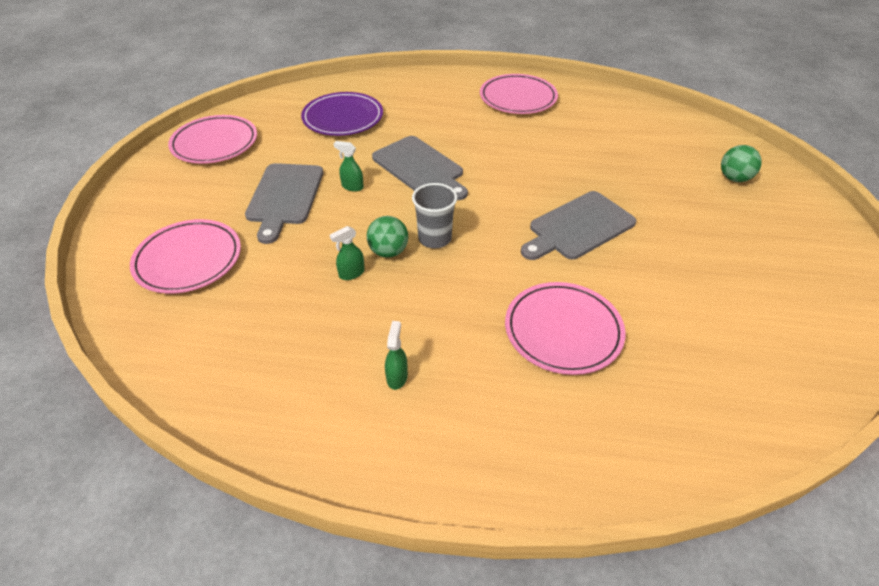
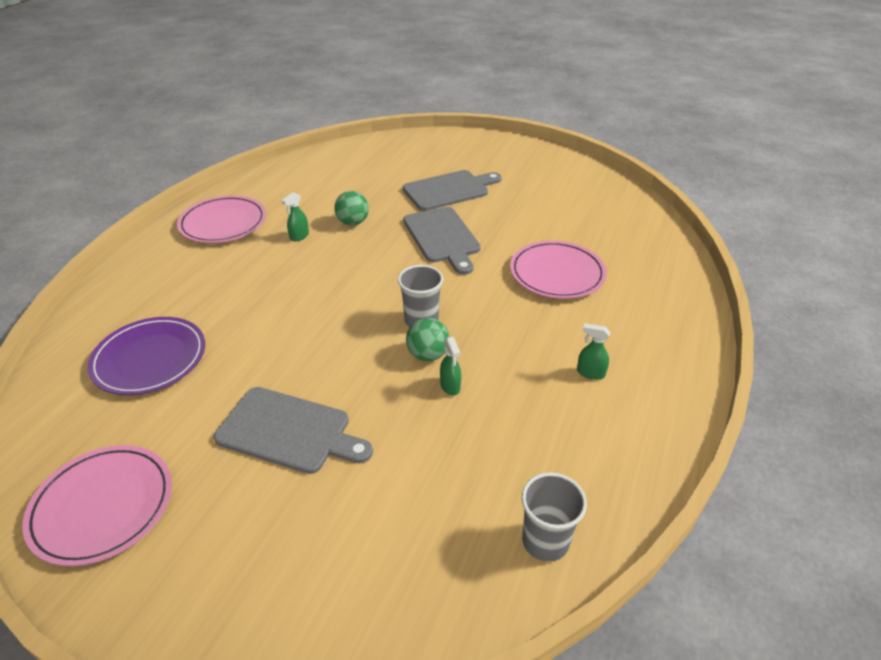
camera: 75 degrees left, 5 degrees down
pink plate [130,219,241,294] -> none
green spray bottle [334,141,364,192] -> green spray bottle moved to [281,192,309,241]
grey cutting board [372,136,468,200] -> grey cutting board moved to [402,170,502,211]
green ball [721,145,762,182] -> green ball moved to [334,191,369,226]
none -> grey cup [522,472,587,562]

